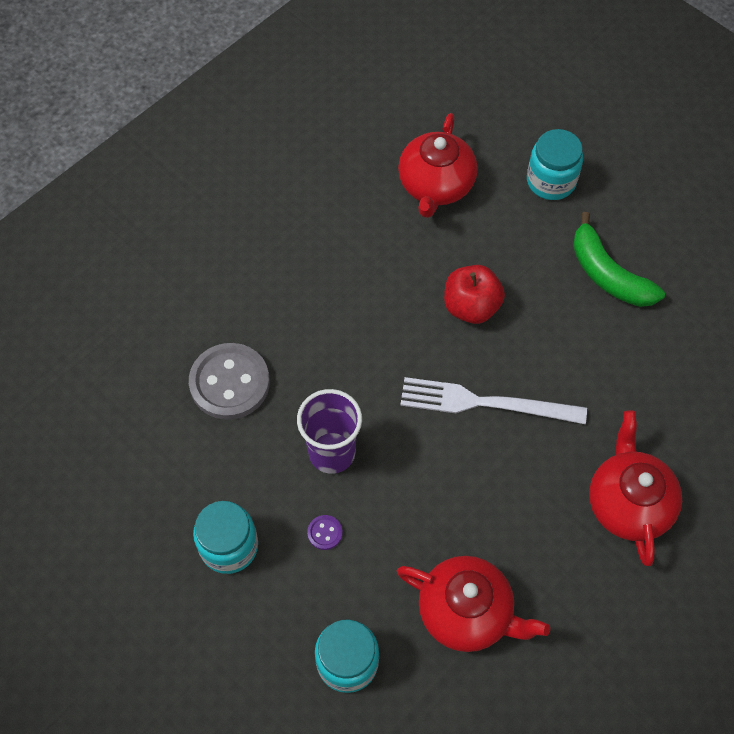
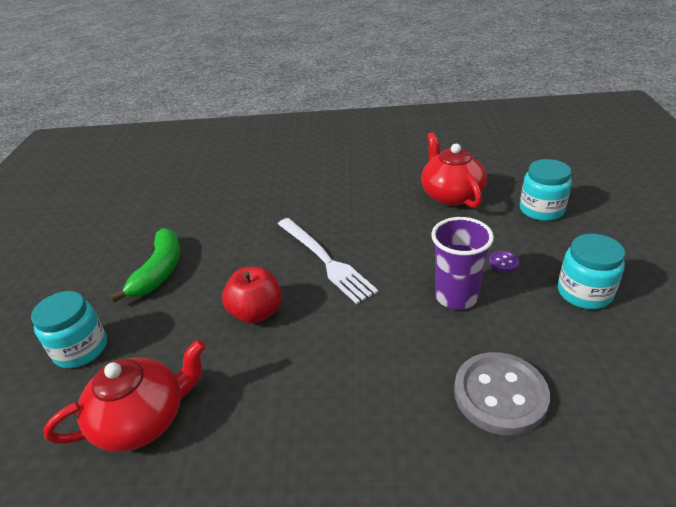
camera: 130 degrees left, 25 degrees down
red teapot [589,410,682,566] -> none

